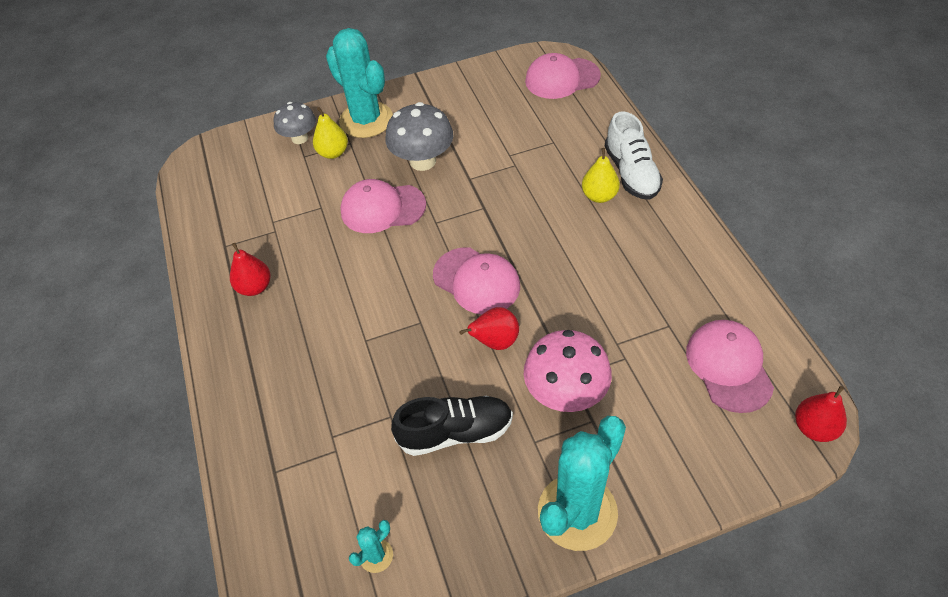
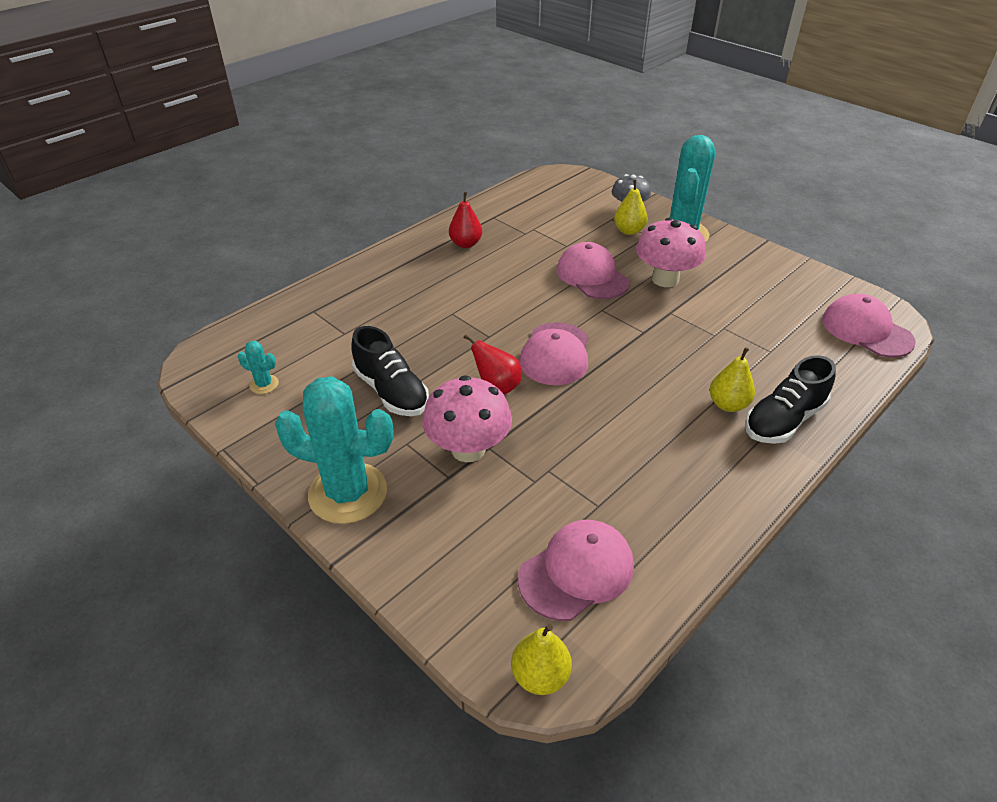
camera: 60 degrees right, 10 degrees down
grey mushroom [385,102,453,171] -> pink mushroom [636,217,706,287]
white shoe [605,111,663,200] -> black shoe [745,355,836,444]
red pear [795,386,847,442] -> yellow pear [511,624,572,695]

